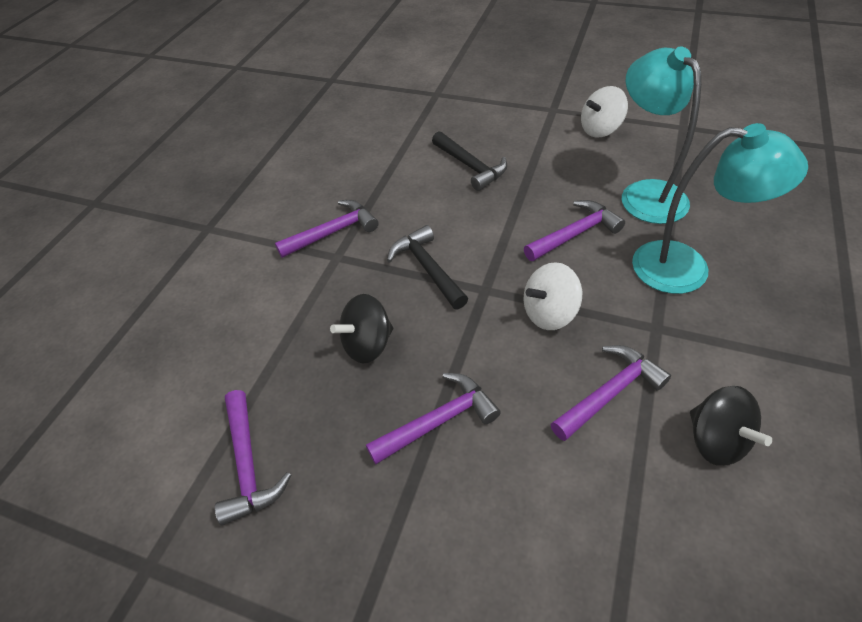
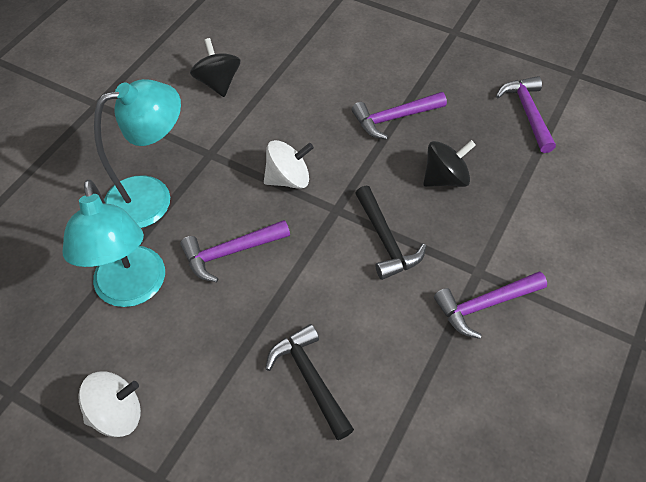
camera: 175 degrees left, 5 degrees up
purple hammer [550,345,671,441] -> none
turquoise lamp [632,123,808,294] -> turquoise lamp turned 135 degrees clockwise [94,79,181,228]

